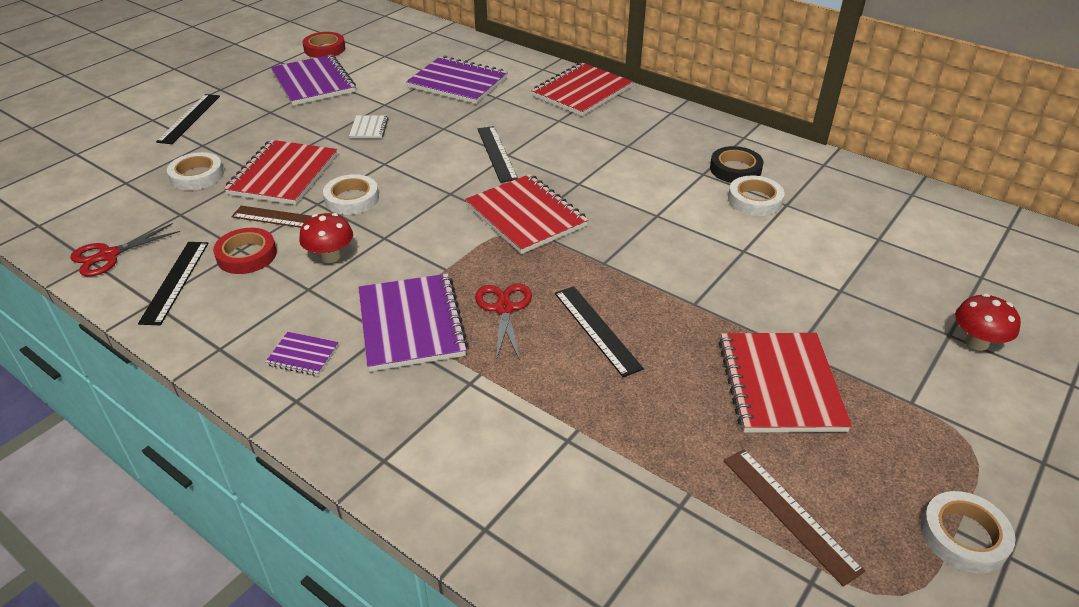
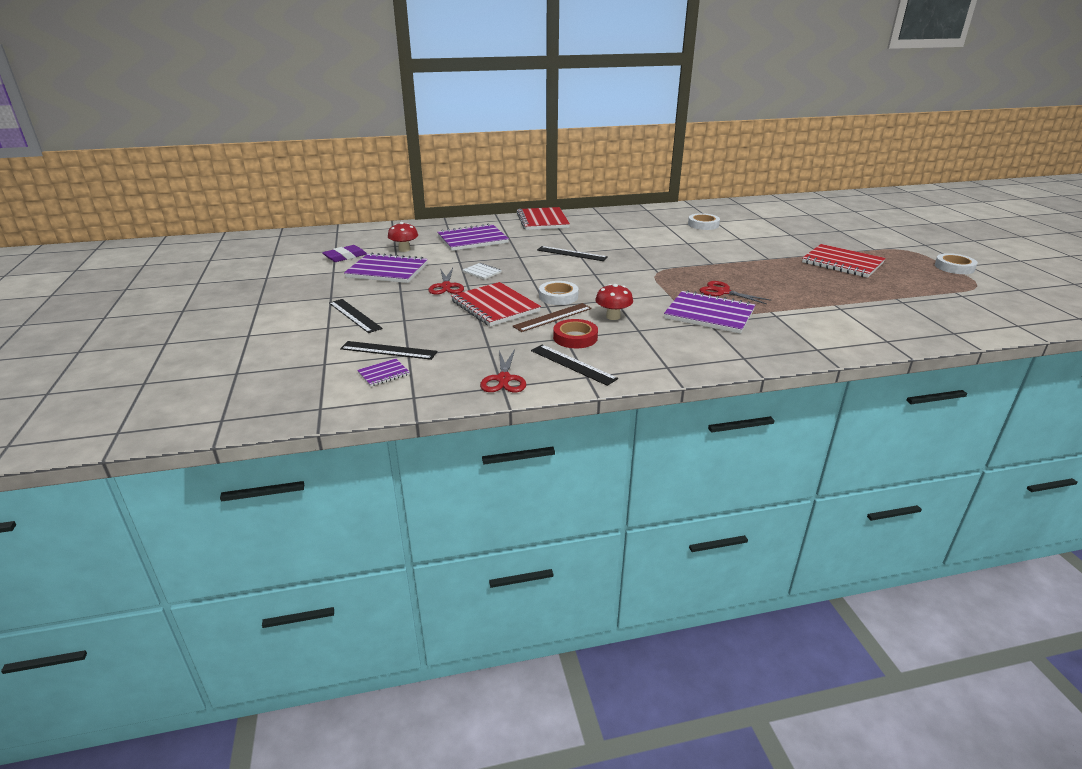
camera: 50 degrees left, 10 degrees down
white tape [167,152,224,191] -> none
purple notebook [265,332,339,376] -> purple notebook moved to [357,359,410,387]
red tape [302,32,345,58] -> purple eraser [322,245,367,262]
red notebook [465,174,589,254] -> none
black ruler [555,286,644,377] -> black ruler moved to [340,341,437,360]
black tape [710,146,763,183] -> none
brown ruler [723,449,865,586] -> none
red mushroom [955,294,1021,351] -> red mushroom moved to [388,222,418,252]
none -> red scissors [428,268,464,295]

